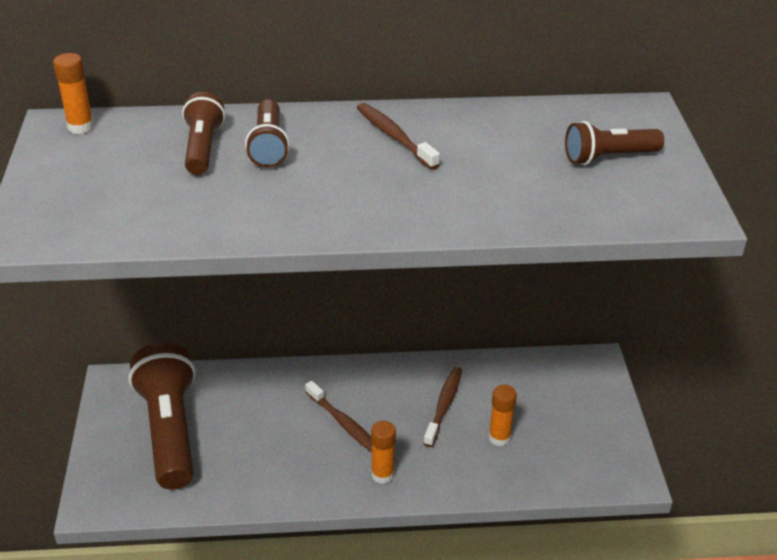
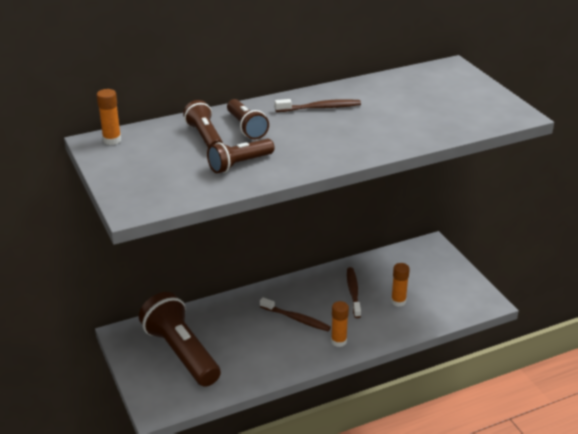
camera: 20 degrees left, 5 degrees down
brown toothbrush [357,103,440,170] -> brown toothbrush turned 135 degrees clockwise [275,99,361,112]
brown flashlight [565,121,664,165] -> brown flashlight moved to [207,138,275,173]

